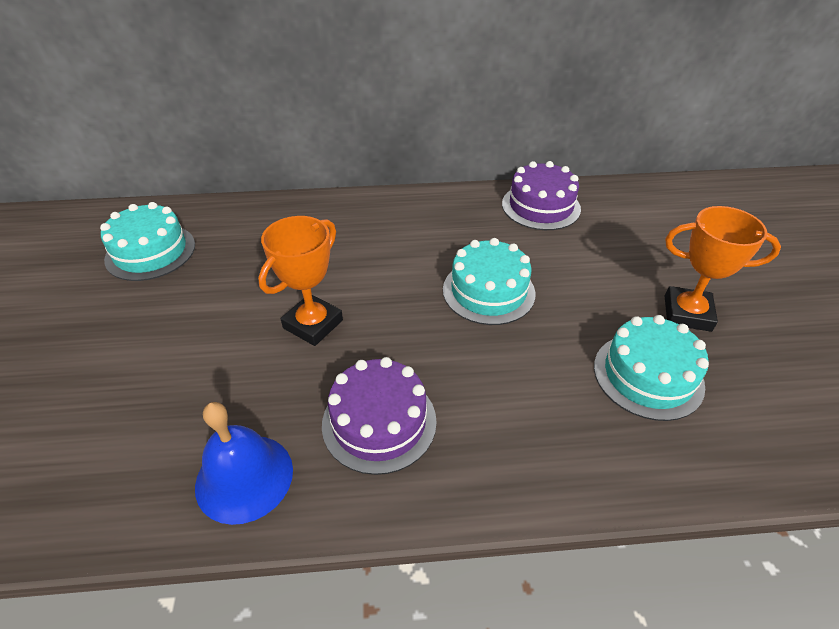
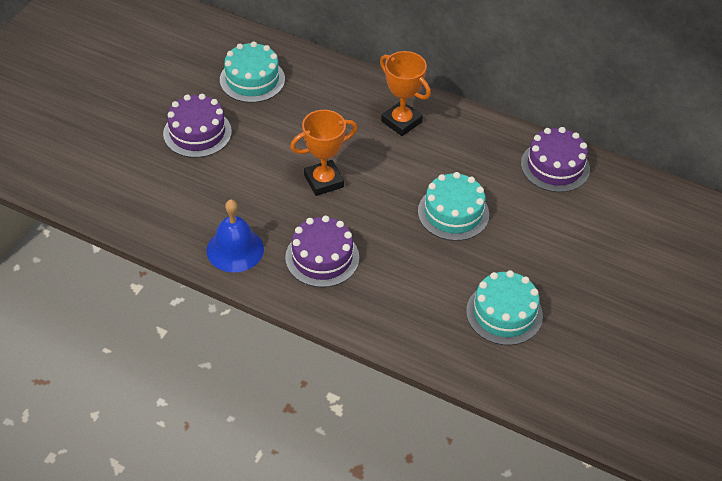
camera: 30 degrees right, 5 degrees up
orange trophy [665,206,781,332] -> orange trophy moved to [380,51,431,136]
none -> purple cake [163,94,232,158]

